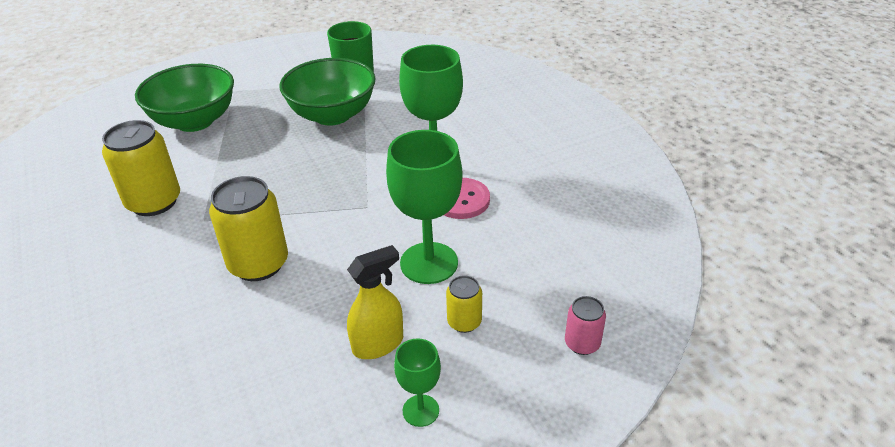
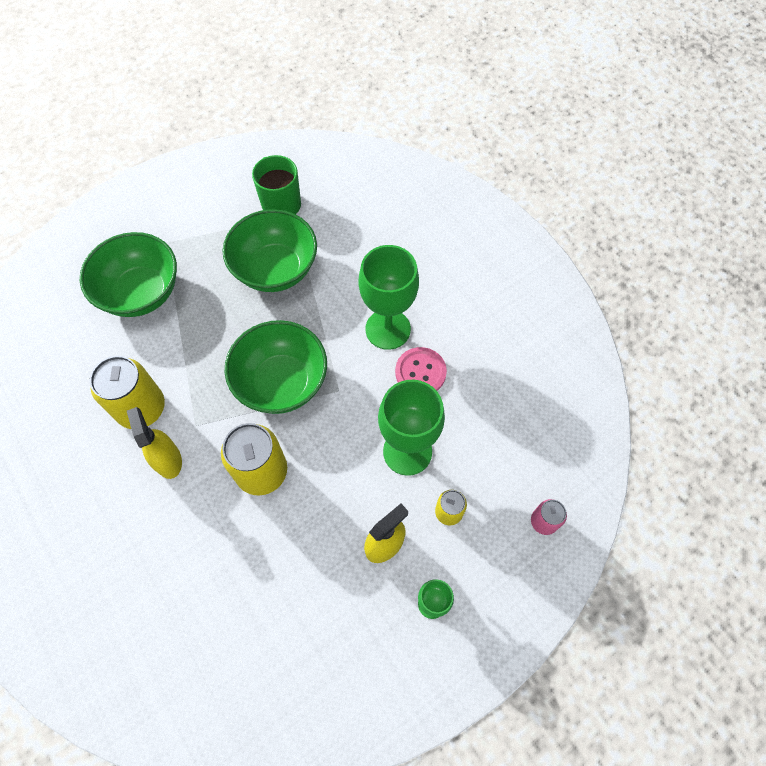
camera: 10 degrees left, 25 degrees up
none -> yellow spray bottle [127,407,182,479]
none -> green bowl [225,320,327,414]

